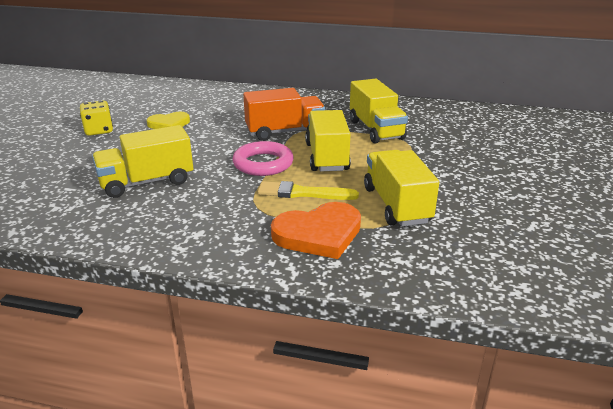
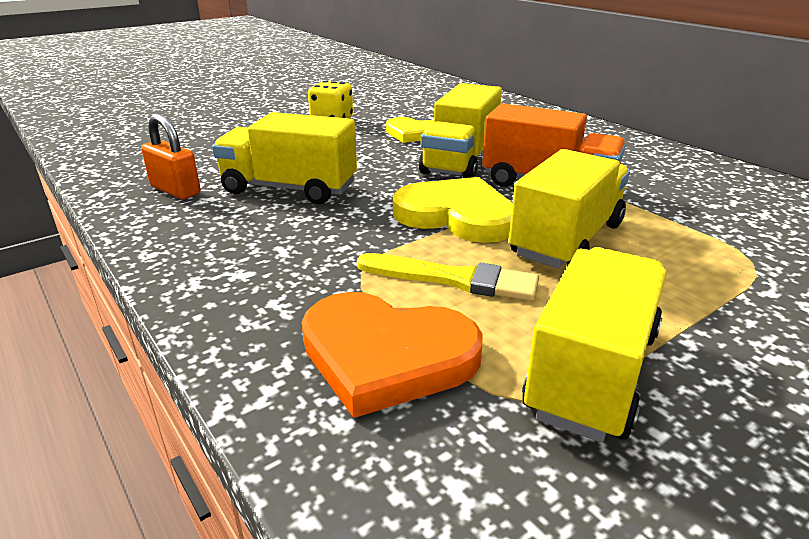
camera: 40 degrees right, 0 degrees up
pink ring [233,141,294,176] -> yellow heart [393,177,513,243]
yellow brush [258,181,359,200] -> yellow brush turned 150 degrees clockwise [357,253,539,301]
yellow truck [350,79,408,144] -> yellow truck moved to [419,83,502,178]
none -> orange padlock [141,114,201,199]

